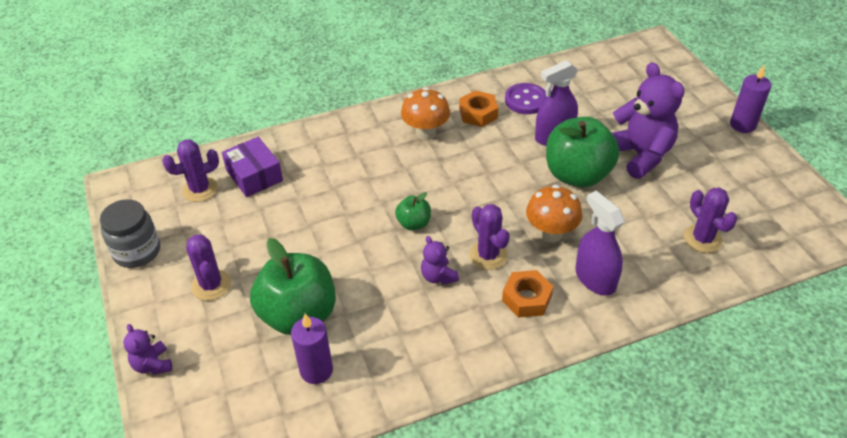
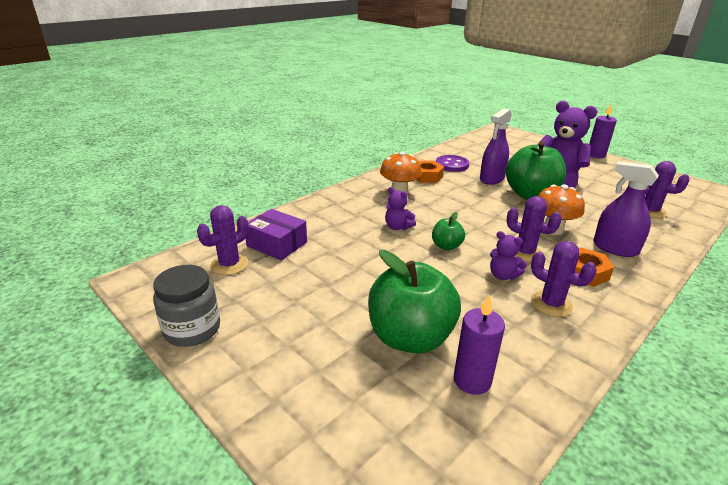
camera: 25 degrees left, 15 degrees down
purple teddy bear [123,324,172,375] -> purple teddy bear moved to [385,187,416,230]
purple cactus [186,234,231,301] -> purple cactus moved to [531,241,597,317]

